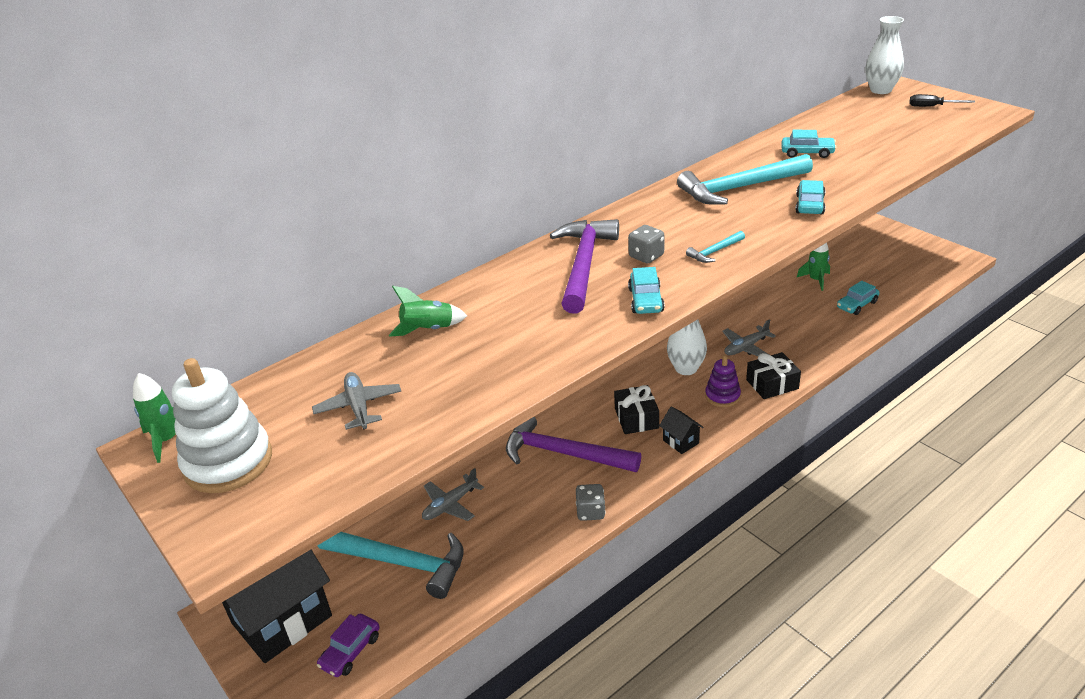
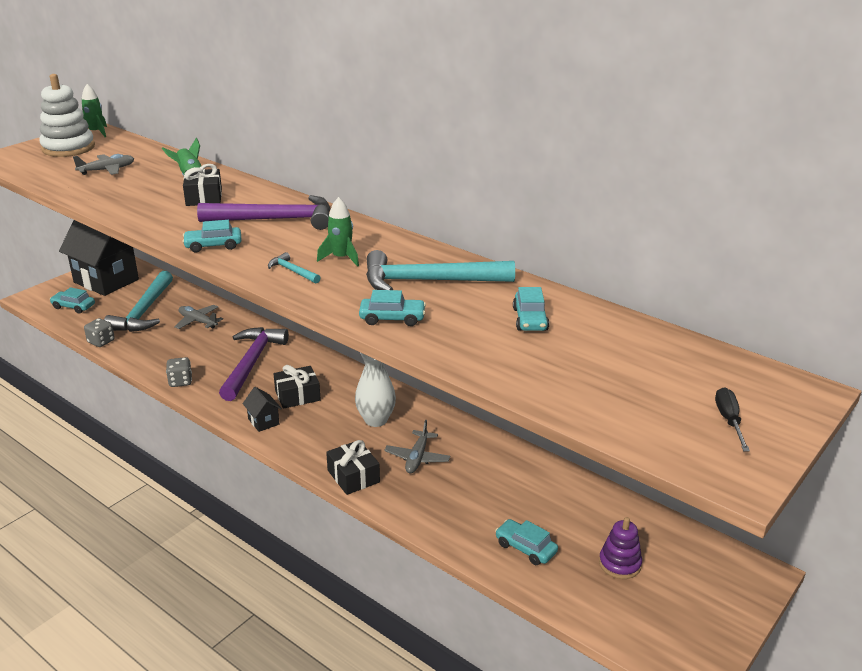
camera: 75 degrees right, 5 degrees down
purple car [317,614,380,677] -> turquoise car [50,287,95,314]
grey dice [628,225,664,263] -> grey dice moved to [84,318,115,347]
black house [659,407,704,454] -> black house turned 75 degrees counterclockwise [243,387,282,432]
turquoise hammer [677,154,813,205] -> turquoise hammer turned 60 degrees counterclockwise [366,250,515,290]
purple stacking toy [705,355,741,407] -> purple stacking toy moved to [599,517,642,579]
grey plane [722,319,776,356] -> grey plane turned 120 degrees counterclockwise [384,420,450,473]
green rocket [797,243,830,291] -> green rocket moved to [317,197,359,267]
white vase [865,16,904,94] -> none
none -> black gift [183,164,222,206]

